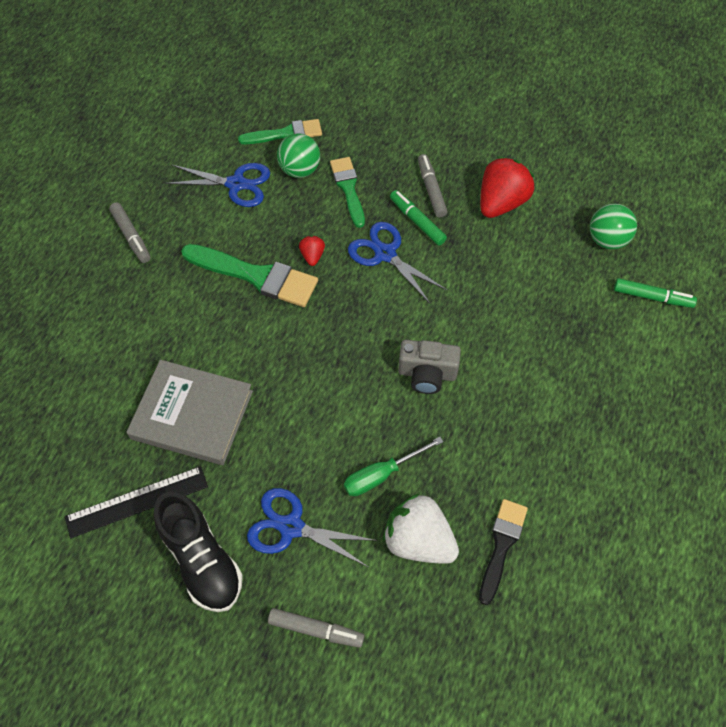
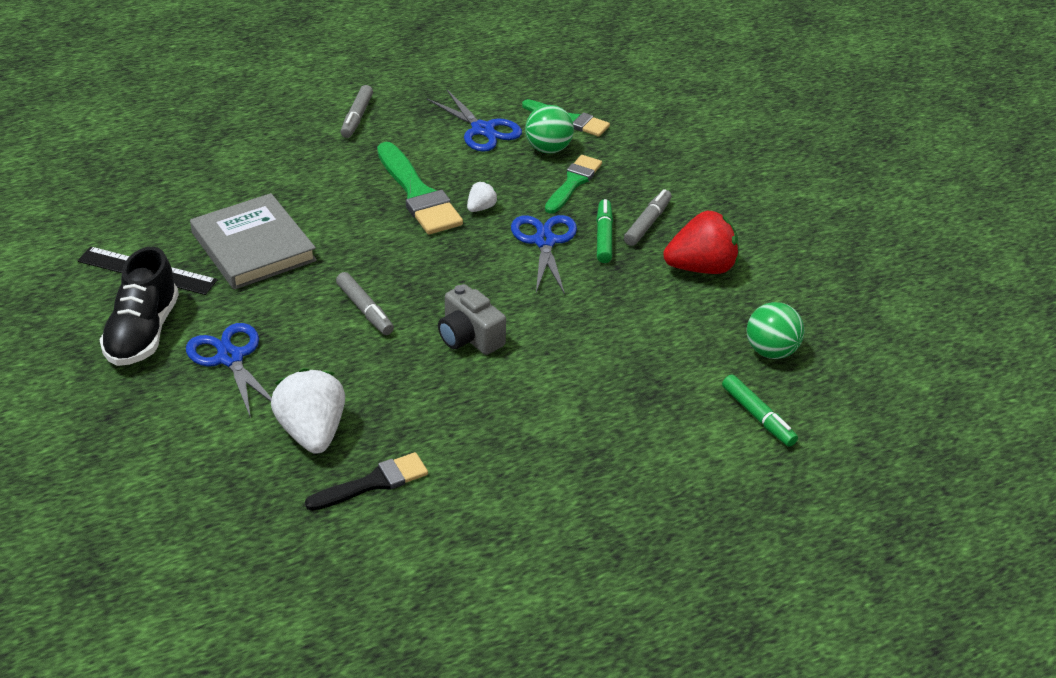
camera: 40 degrees right, 20 degrees down
grey marker [268,608,364,648] -> grey marker moved to [336,272,394,335]
red strawberry [299,236,325,266] -> white strawberry [467,182,498,212]
green screwdriver [344,437,443,496] -> none

